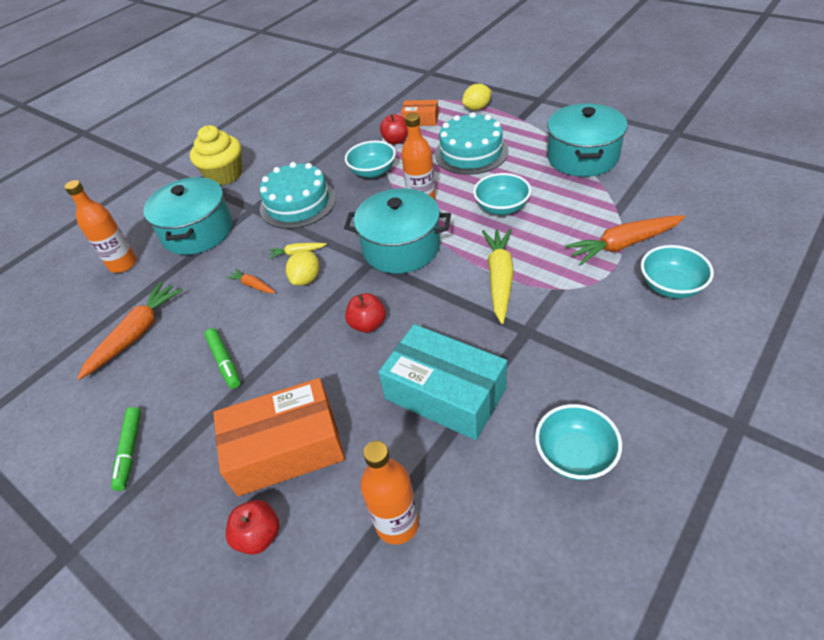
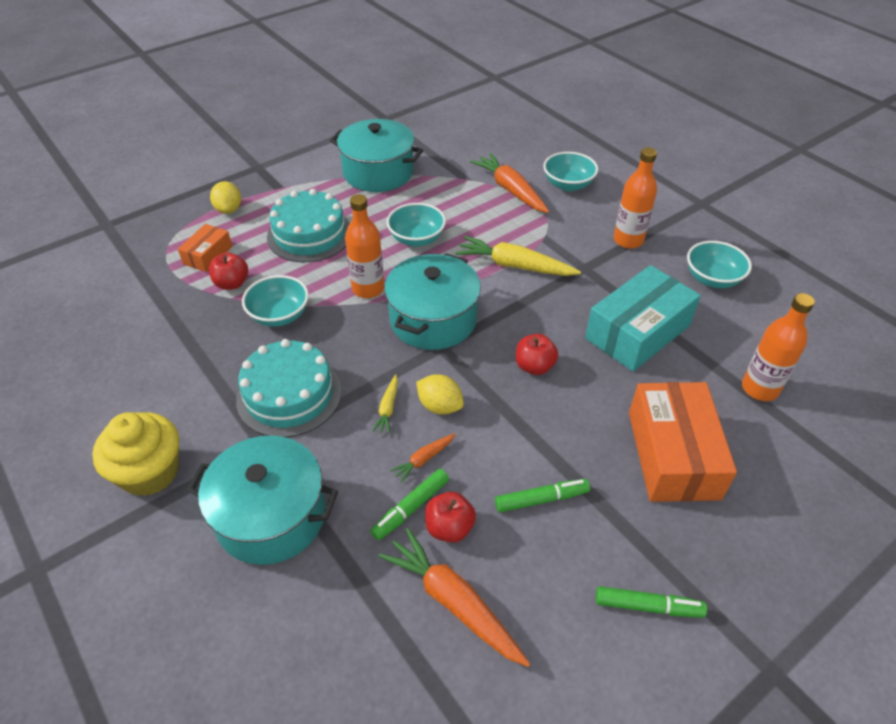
camera: 80 degrees left, 0 degrees up
orange bottle [65,180,137,273] -> orange bottle moved to [613,147,657,249]
red apple [226,500,280,555] -> red apple moved to [425,492,476,543]
orange carrot [565,215,685,265] -> orange carrot turned 150 degrees clockwise [470,153,549,213]
none -> green marker [370,469,449,540]

